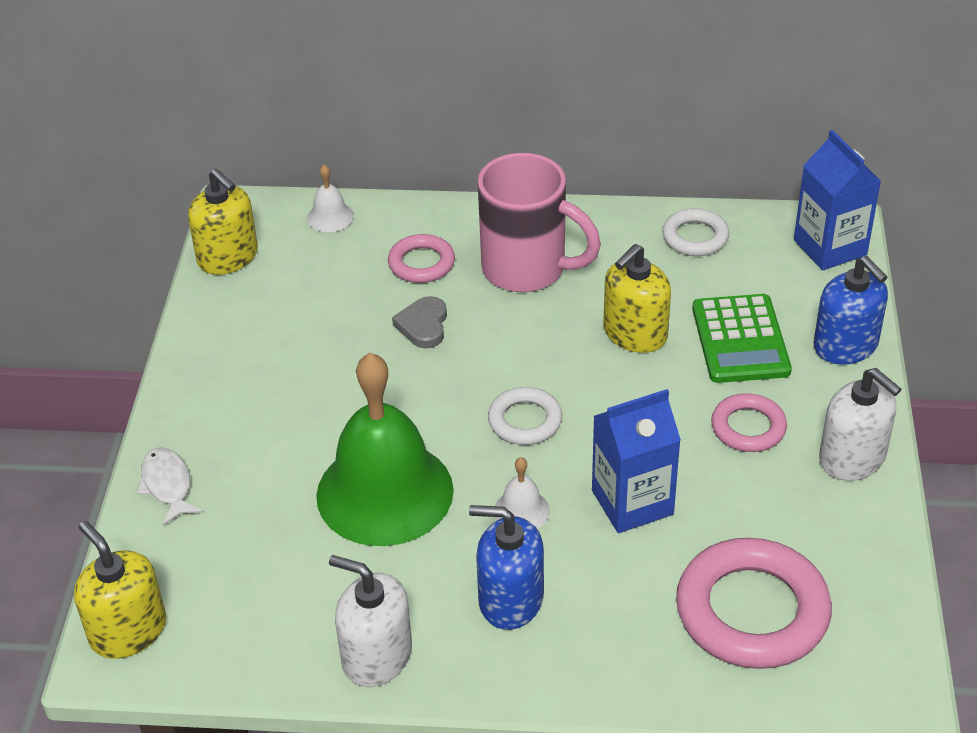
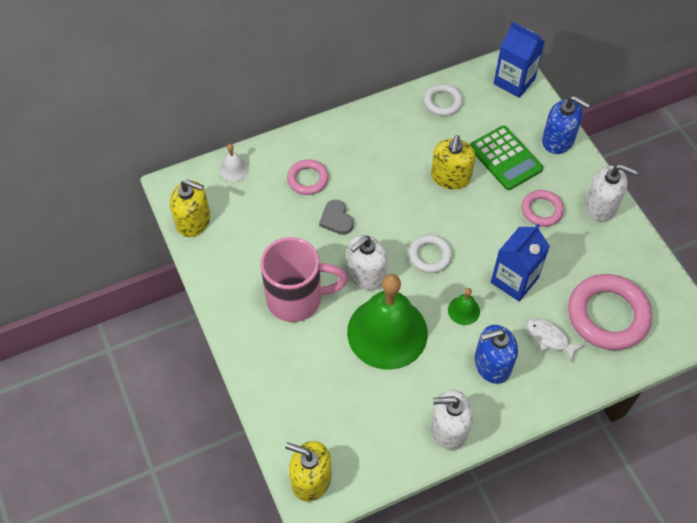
camera: 30 degrees left, 15 degrees up
white fish [137,447,203,526] -> white fish moved to [526,318,584,363]
pink mug [478,153,601,292] -> pink mug moved to [260,237,348,322]
white bell [495,457,550,529] -> green bell [448,288,480,325]
none -> white soap dispenser [347,235,387,290]

